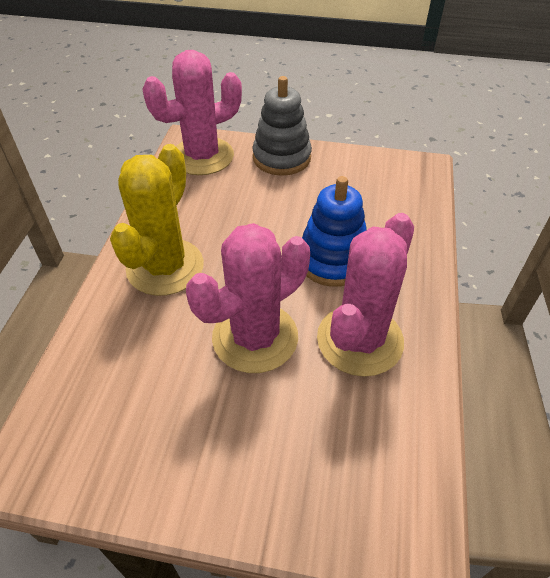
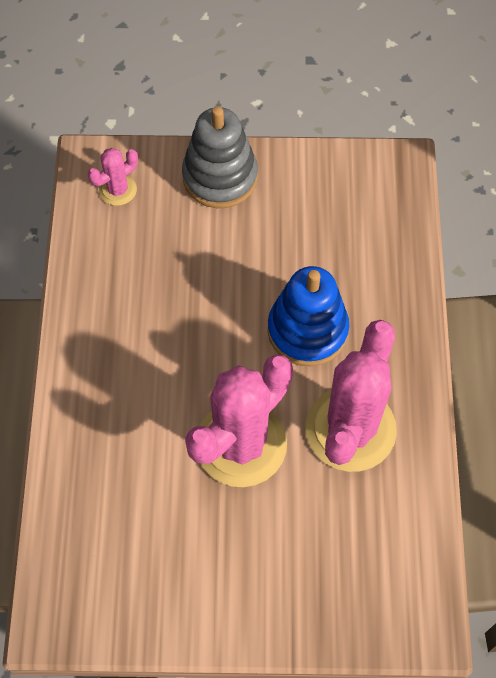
camera: 10 degrees left, 15 degrees up
yellow cactus [110,144,204,296] -> none
pink cactus [142,50,242,175] -> pink cactus [88,148,138,206], size x0.46

